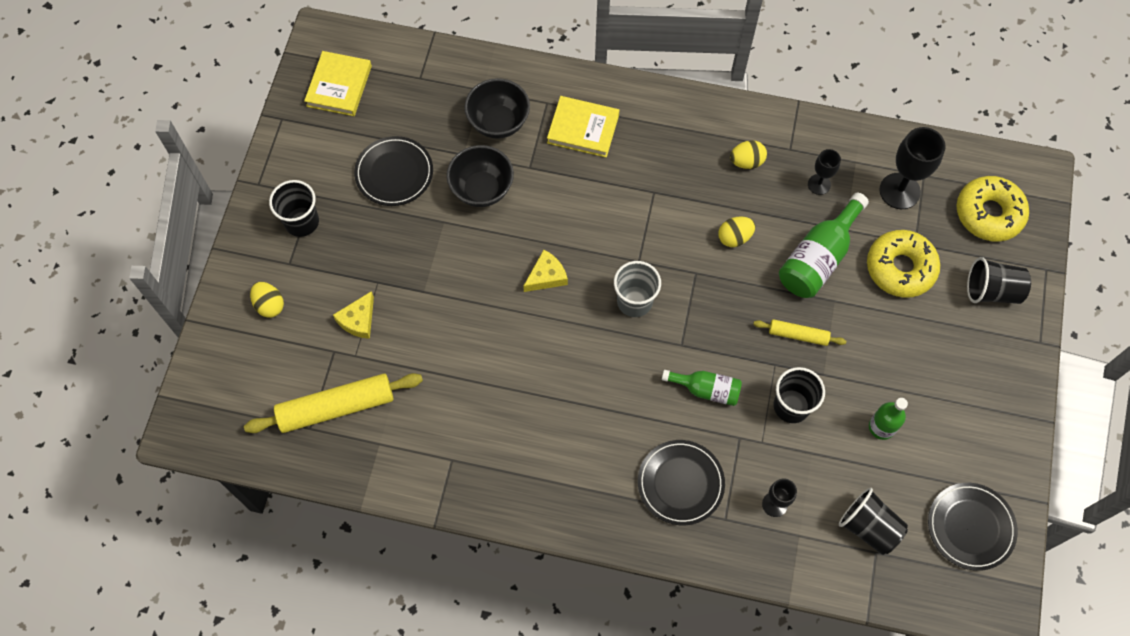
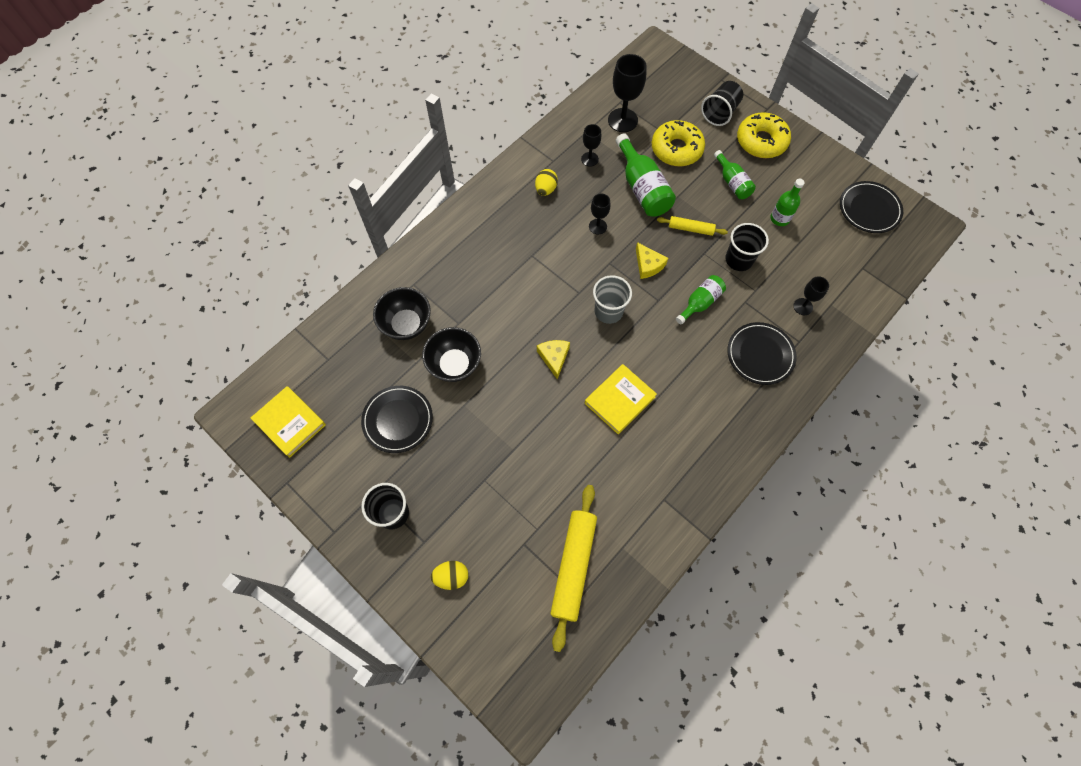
camera: 60 degrees left, 0 degrees up
yellow cheese [333,291,374,339] -> yellow cheese moved to [636,242,668,279]
yellow book [547,96,619,158] -> yellow book moved to [585,364,657,434]
yellow egg [718,217,755,247] -> black goblet [589,194,611,234]
yellow rolling pin [753,319,846,346] -> yellow rolling pin turned 60 degrees clockwise [657,216,728,236]
black cup [839,488,908,555] -> none
yellow donut [956,176,1029,242] -> yellow donut moved to [737,112,791,158]
none -> green bottle [714,150,756,199]

